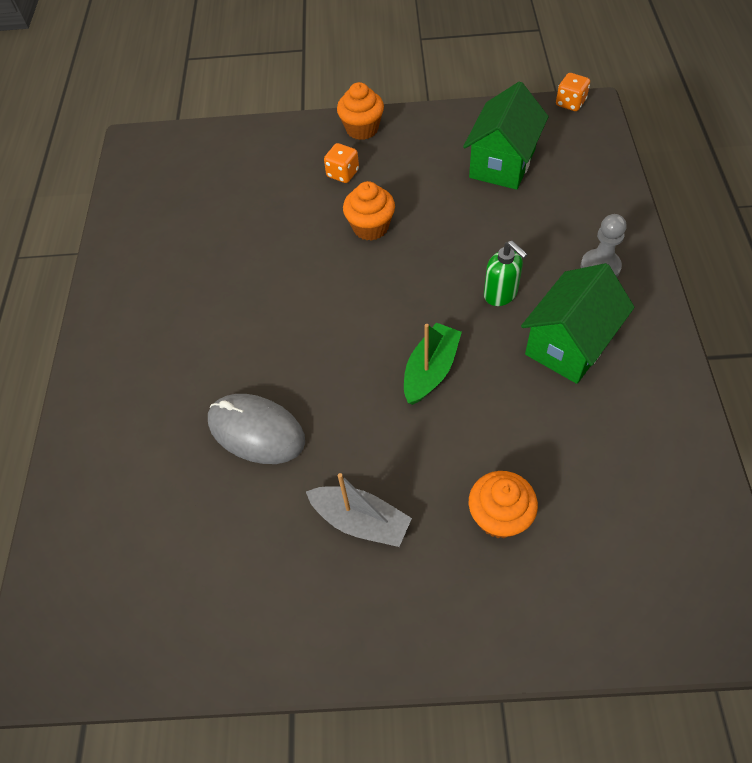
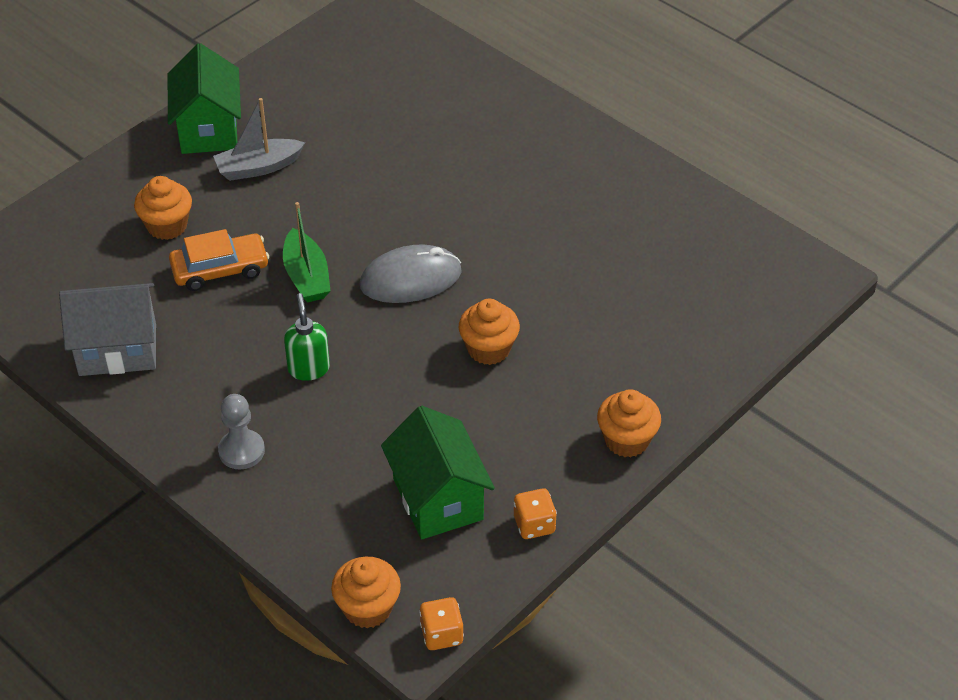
camera: 130 degrees right, 10 degrees down
grey mouse [208,394,305,464] -> grey mouse moved to [360,244,462,303]
orange dice [324,143,359,183] -> orange dice moved to [514,488,557,539]
green soap dispenser [484,241,528,306] -> green soap dispenser turned 75 degrees clockwise [284,293,330,381]
green house [521,263,635,384] -> green house moved to [168,43,241,154]
none -> grey house [59,283,156,376]
none -> orange car [169,229,269,291]
none -> orange cupcake [331,557,401,629]

